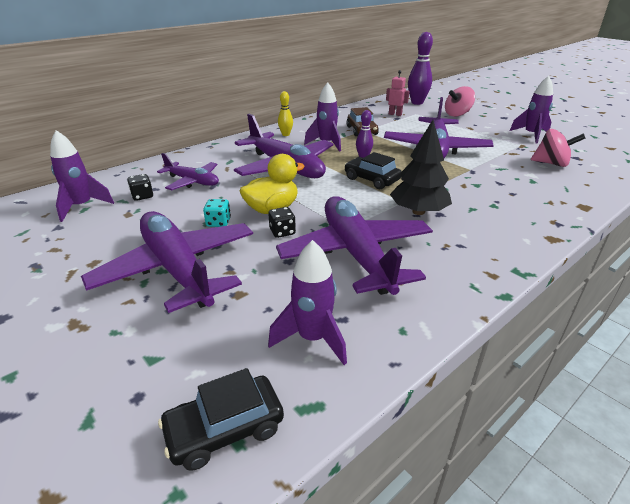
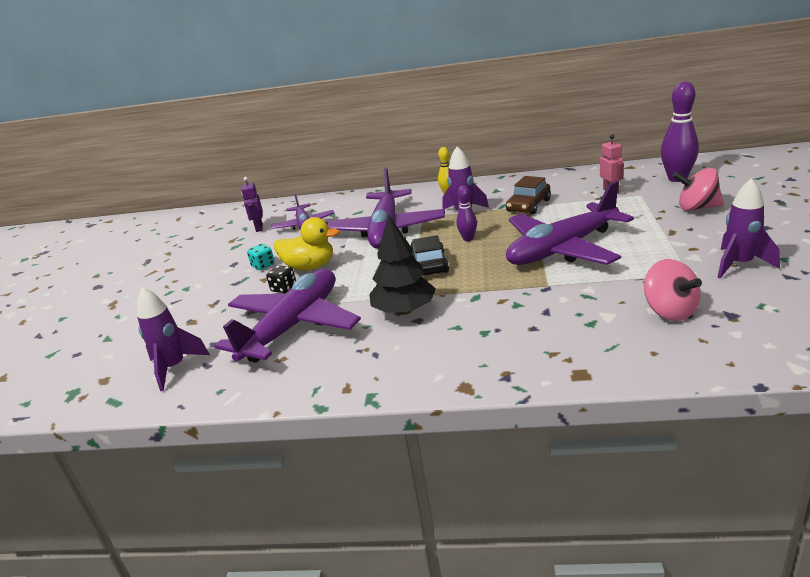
camera: 50 degrees right, 5 degrees down
purple rocket [50,130,114,222] -> none
purple plane [81,211,253,313] -> none
black dice [127,174,153,201] -> purple robot [241,177,263,232]
black car [158,368,284,471] -> none

